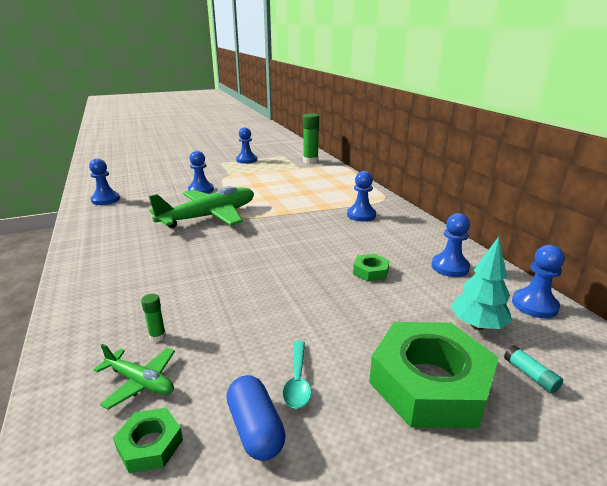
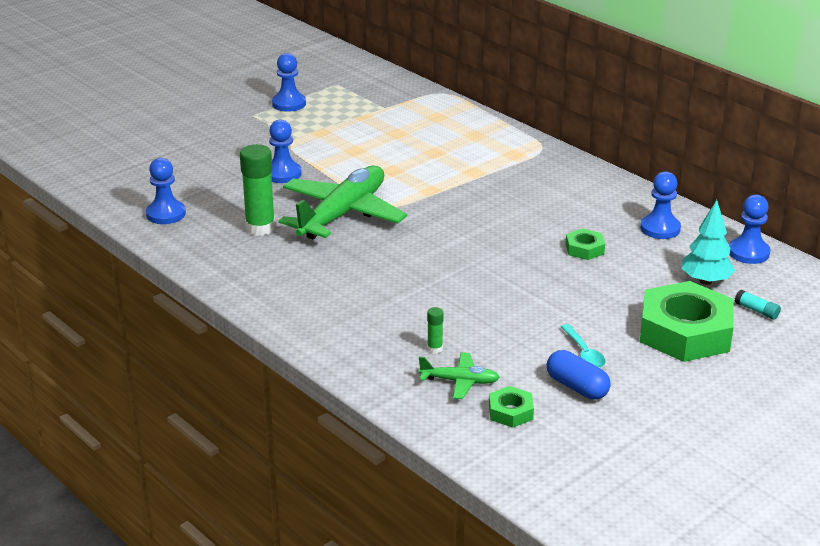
camera: 20 degrees left, 5 degrees up
green glue stick [303,113,319,164] -> green glue stick moved to [240,144,275,236]
blue pawn [347,171,376,221] -> none

